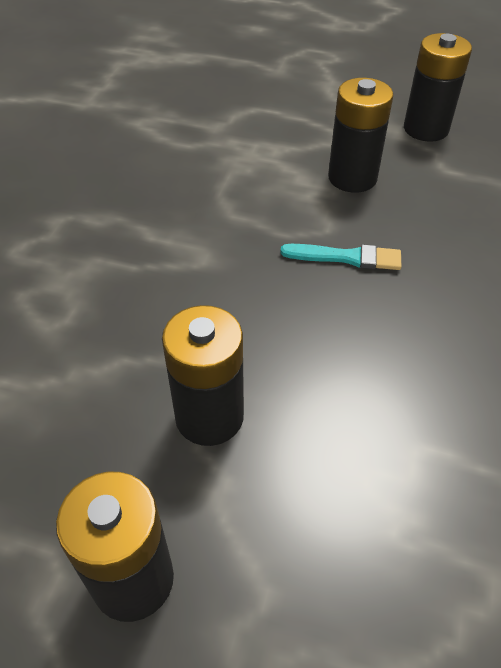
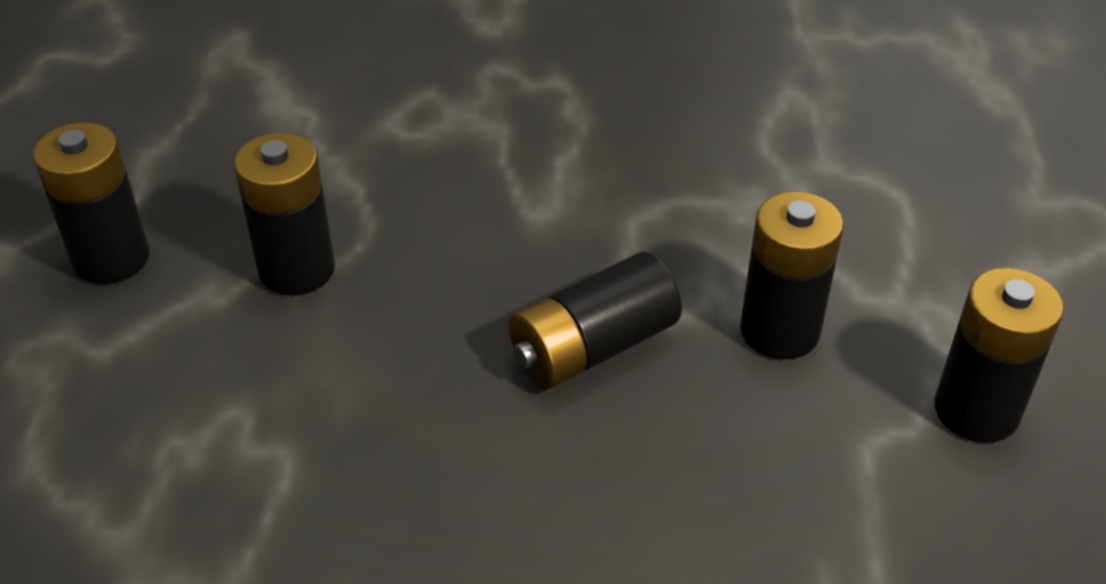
camera: 75 degrees right, 5 degrees down
turquoise brush [280,244,402,270] -> black battery [508,252,682,389]

